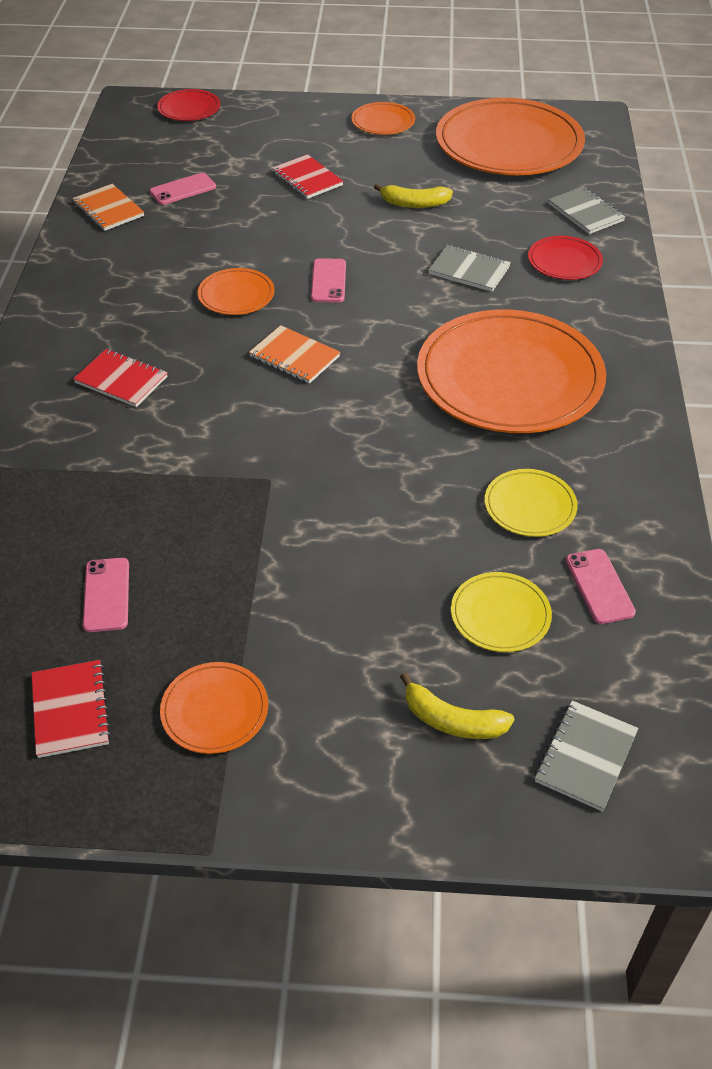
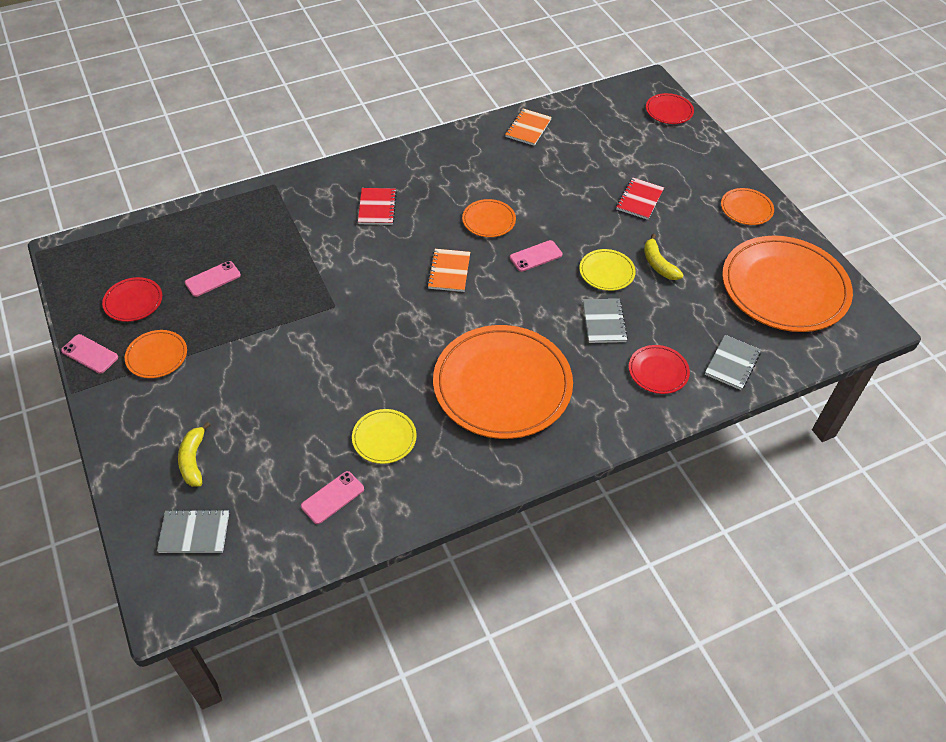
camera: 60 degrees right, 5 degrees up
red notebook [32,660,111,758] -> red plate [102,277,162,322]
pink phone [149,173,216,205] -> pink phone moved to [61,334,118,374]
yellow plate [451,572,552,652] -> yellow plate moved to [579,249,636,291]

